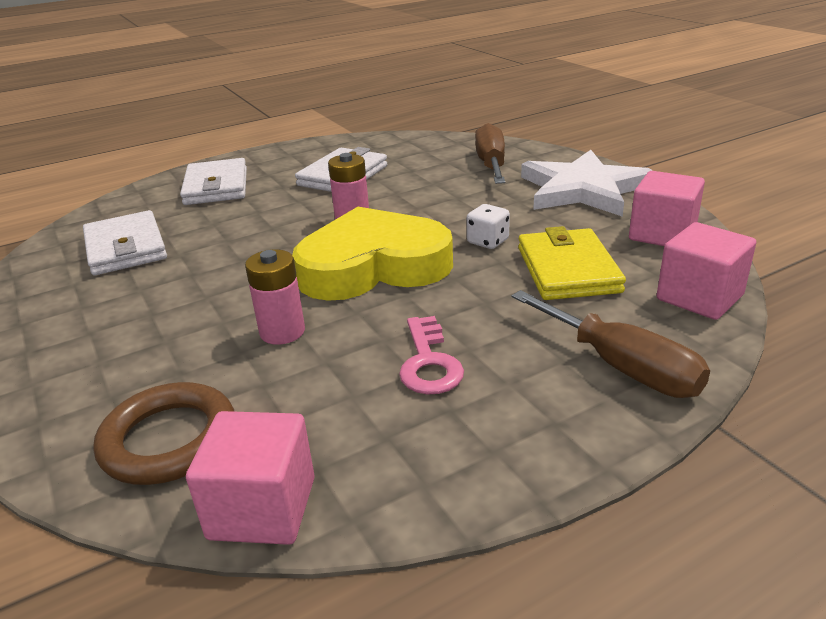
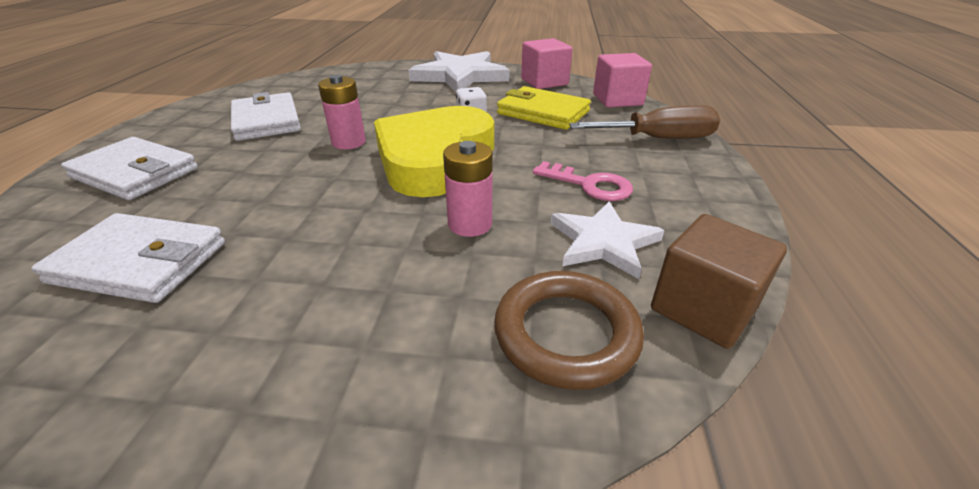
camera: 55 degrees left, 5 degrees up
pink cube [186,411,315,545] -> brown cube [651,214,787,349]
brown screwdriver [475,123,505,184] -> none
none -> white star [551,201,665,279]

